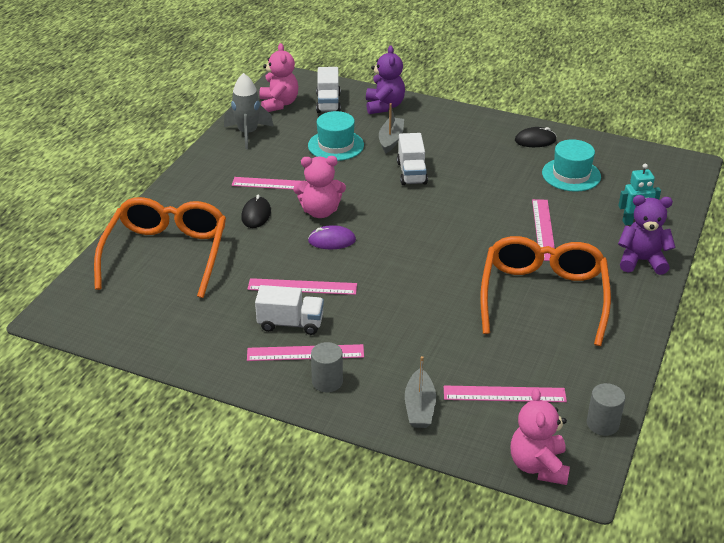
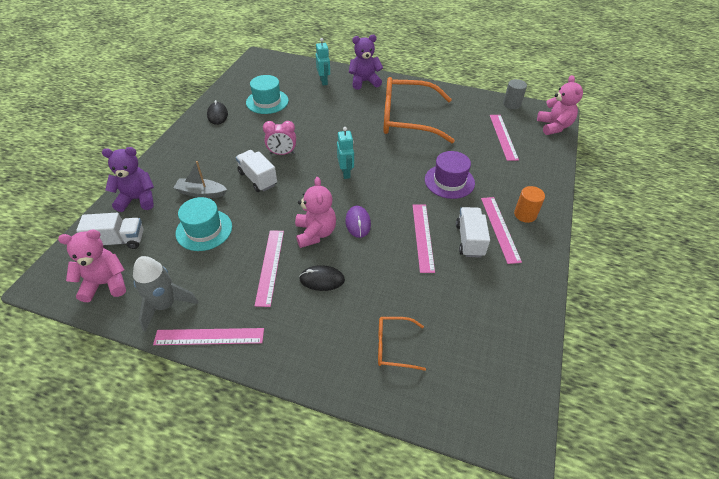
camera: 95 degrees left, 10 degrees up
orange glasses [94,197,226,298] -> orange glasses [378,317,426,371], size x0.45
grey cylinder [311,342,343,392] -> orange cylinder [514,186,545,223]
white truck [397,133,428,185] -> white truck turned 120 degrees counterclockwise [236,150,277,192]
grey boat [405,356,436,428] -> none
pink teddy bear [511,388,570,485] -> pink teddy bear turned 90 degrees counterclockwise [537,75,583,135]
pink ruler [532,199,555,261] -> pink ruler moved to [153,328,264,345]
purple teddy bear [618,195,676,275] -> purple teddy bear turned 75 degrees clockwise [349,35,383,90]
none -> pink clock [263,121,296,155]
none -> turquoise robot [337,127,354,179]
none -> purple hat [425,151,475,199]

